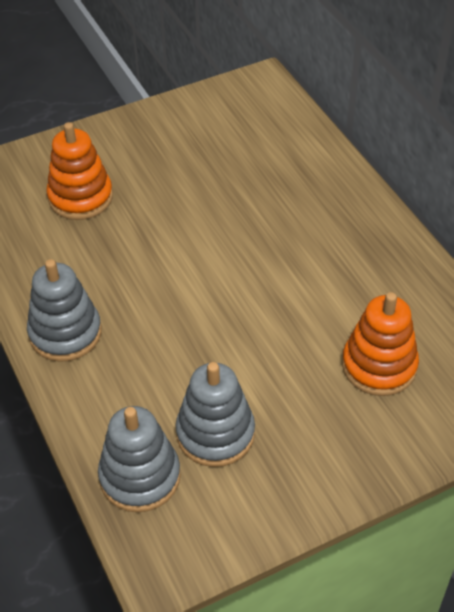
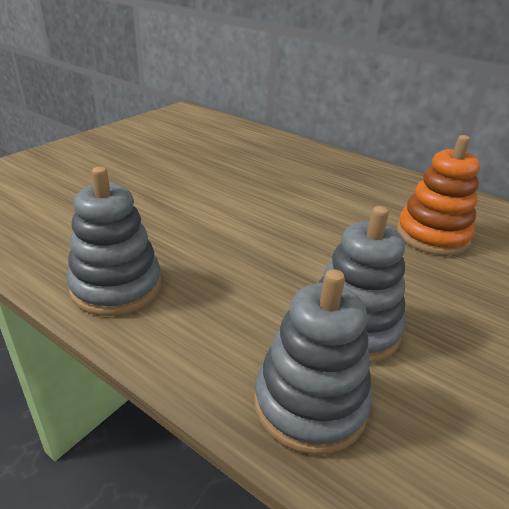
camera: 30 degrees left, 15 degrees down
orange stacking toy [46,122,113,220] -> none

